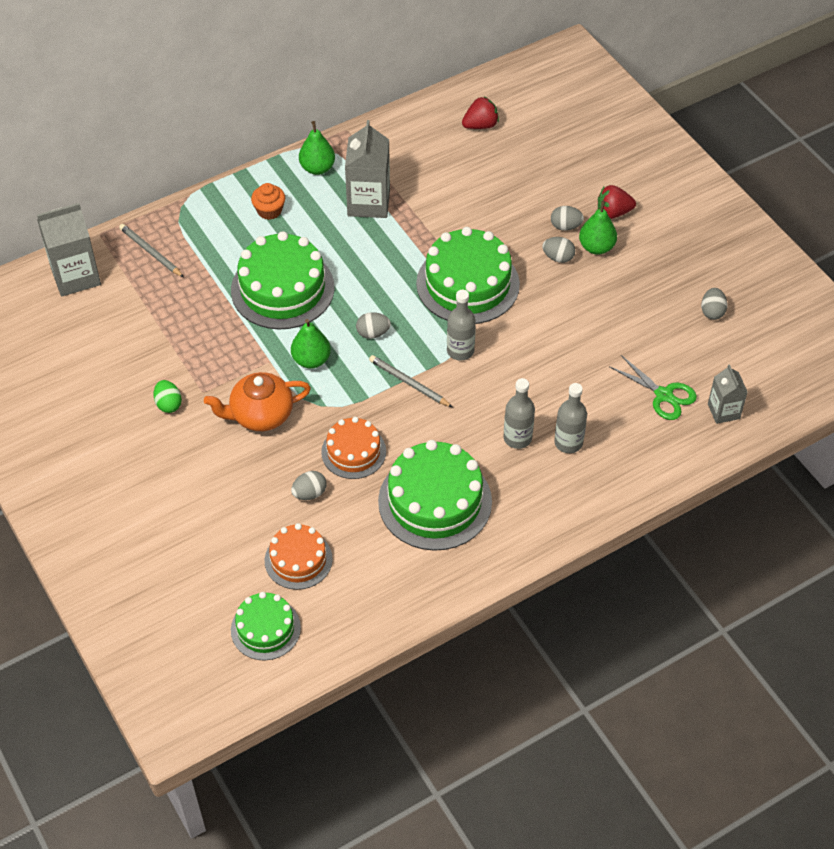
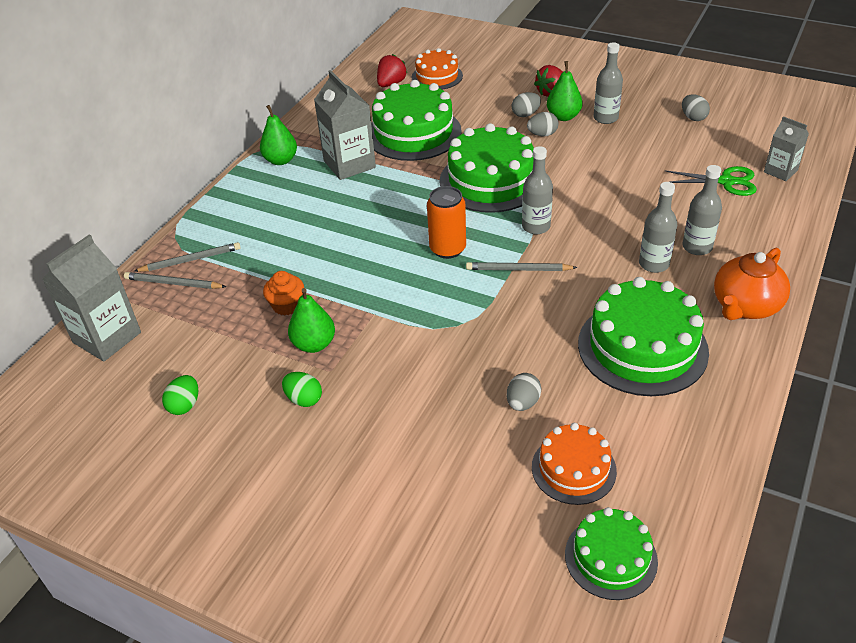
camera: 30 degrees left, 10 degrees down
orange teapot [204,372,311,431] -> orange teapot moved to [714,247,790,320]
green cake [231,231,335,329] -> green cake moved to [371,80,462,161]
orange cupcake [251,183,285,220] -> orange cupcake moved to [263,271,304,315]
green pear [291,319,331,369] -> green pear moved to [288,288,335,353]
orange cake [321,417,386,479] -> orange cake moved to [412,48,463,90]
grey egg [356,312,391,339] -> orange can [427,186,466,259]
none -> grey pencil [134,242,241,272]
none -> green egg [162,375,198,415]
none -> grey bottle [593,42,623,124]

